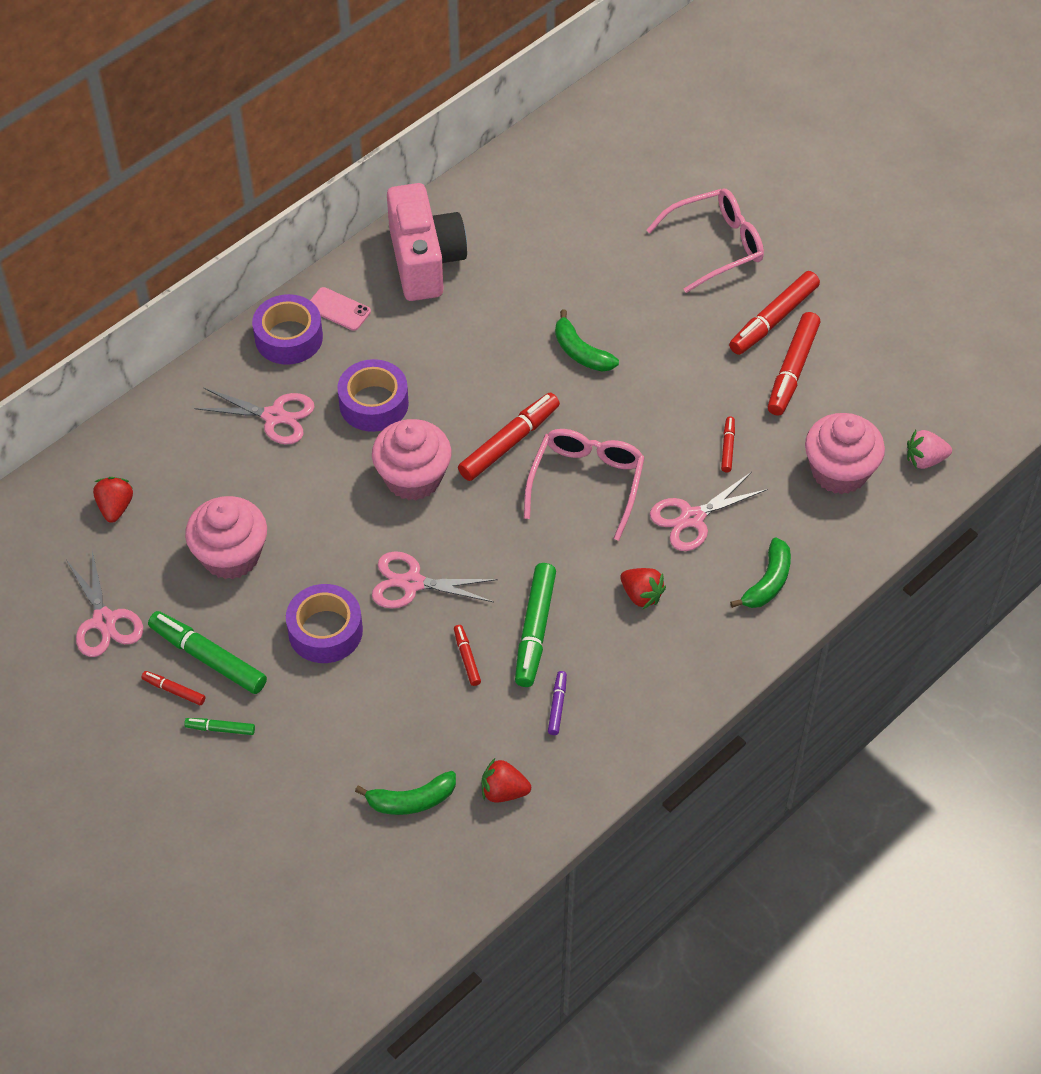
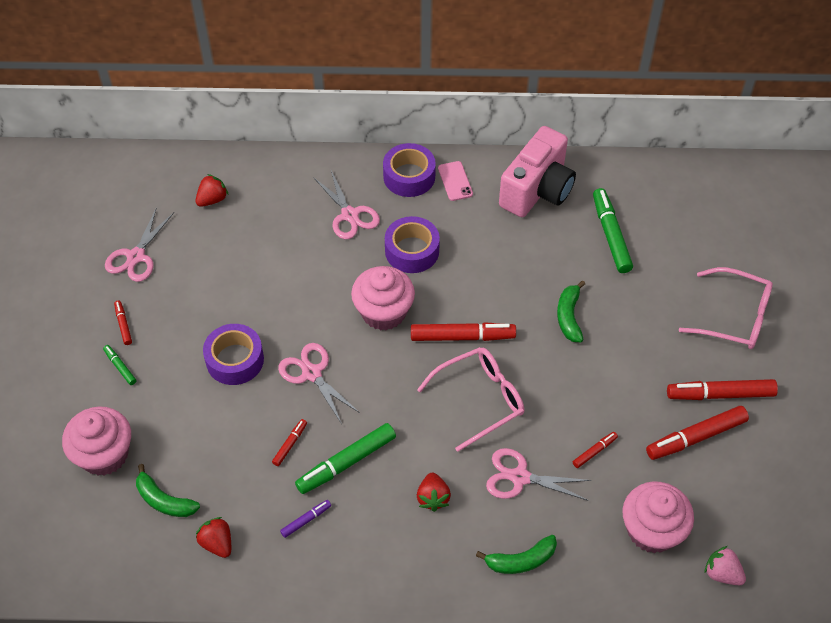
camera: 45 degrees right, 0 degrees up
green marker [148,611,267,694] -> green marker moved to [593,188,633,273]
pink cupcake [185,496,267,579] -> pink cupcake moved to [62,406,131,476]

